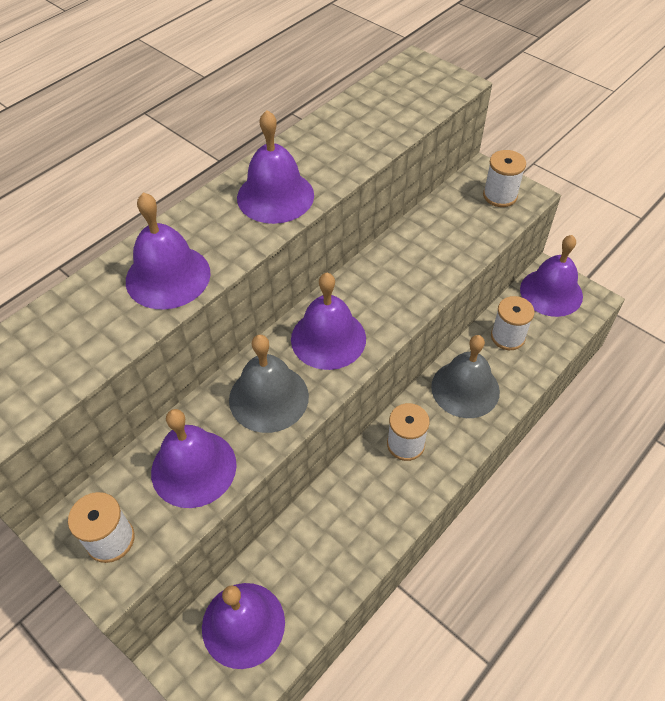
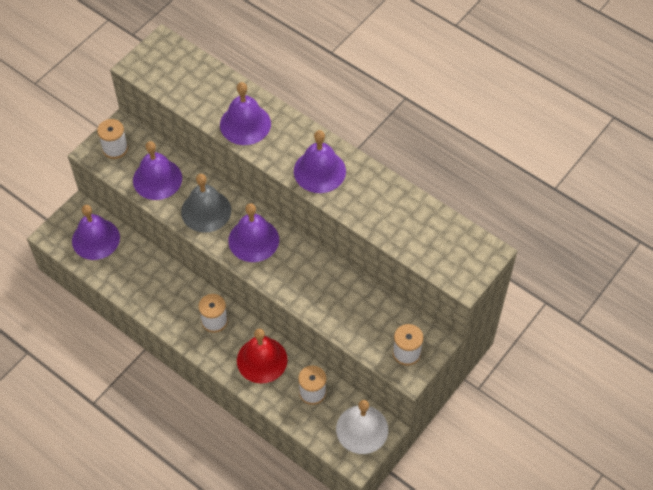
camera: 85 degrees right, 5 degrees up
grey bell [431,335,500,418] -> red bell [237,329,288,383]
purple bell [520,235,583,317] -> white bell [336,400,388,454]

